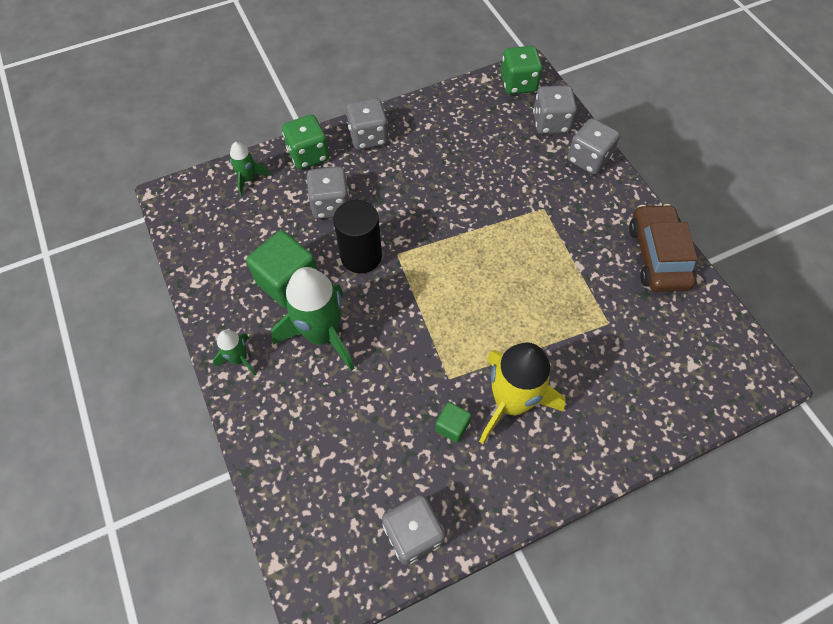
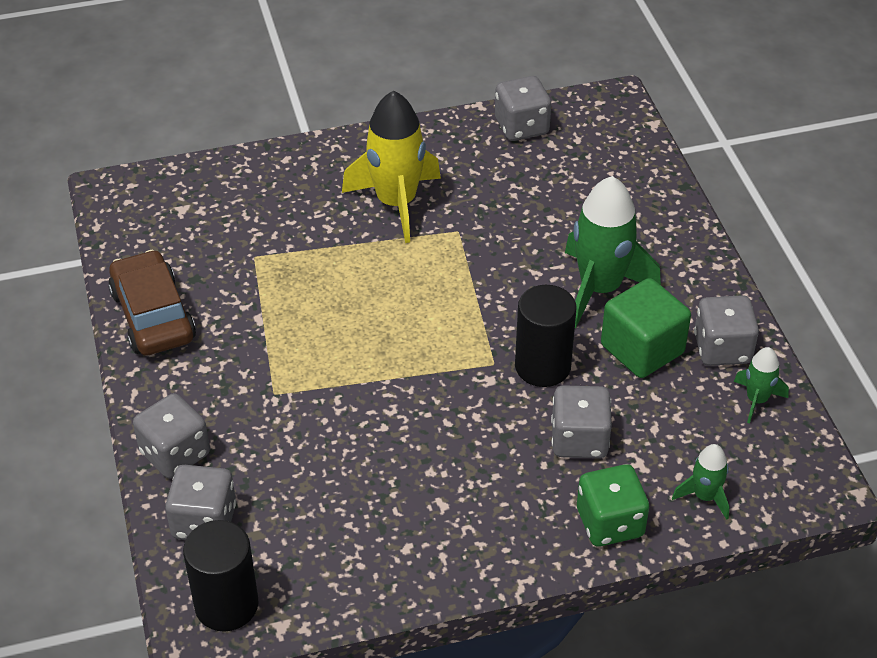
camera: 170 degrees left, 15 degrees down
green rocket [213,330,257,376] -> green rocket moved to [734,347,789,423]
grey dice [346,98,388,150] -> grey dice moved to [694,295,759,366]
green cube [435,402,471,443] -> none
green dice [501,46,542,95] -> black cylinder [183,520,259,632]
brown car [629,204,698,292] -> brown car turned 150 degrees clockwise [108,250,196,356]

